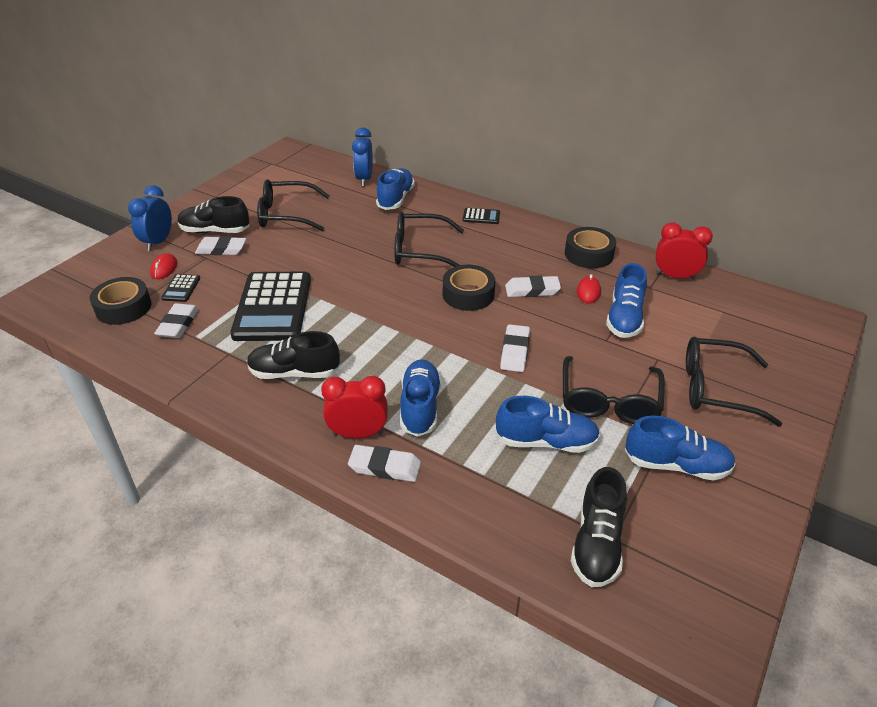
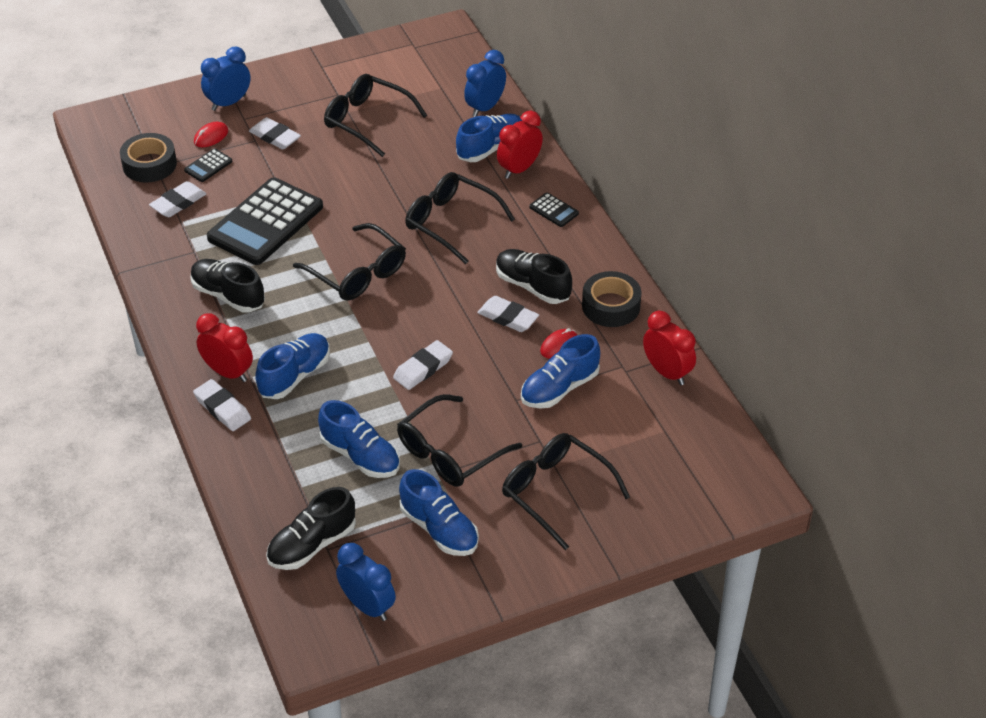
camera: 35 degrees right, 5 degrees up
black shoe [178,196,249,233] -> black shoe moved to [496,249,572,304]
black tape [443,265,495,311] -> none
none -> black glasses [293,223,406,300]
none -> blue clock [336,543,396,621]
none -> red clock [497,111,543,179]

